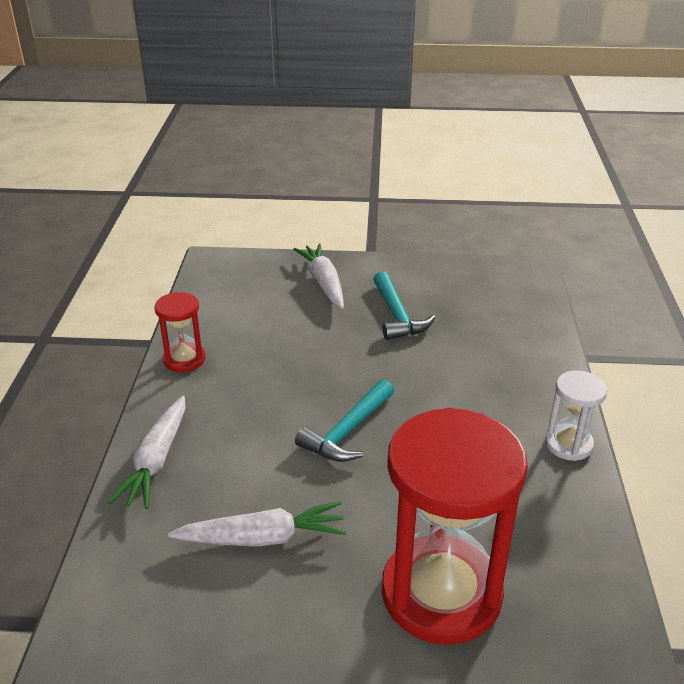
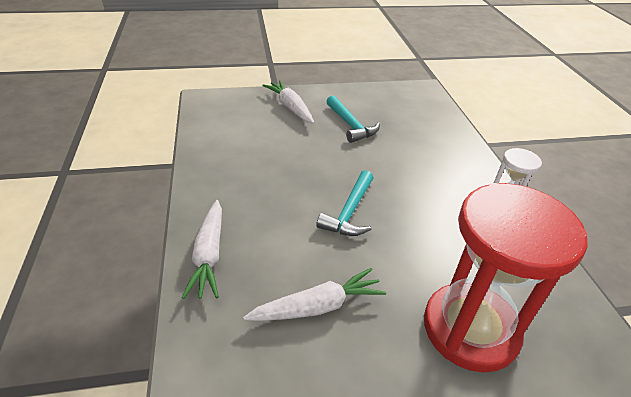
camera: 15 degrees left, 5 degrees up
red hourglass [154,292,205,372] -> none

